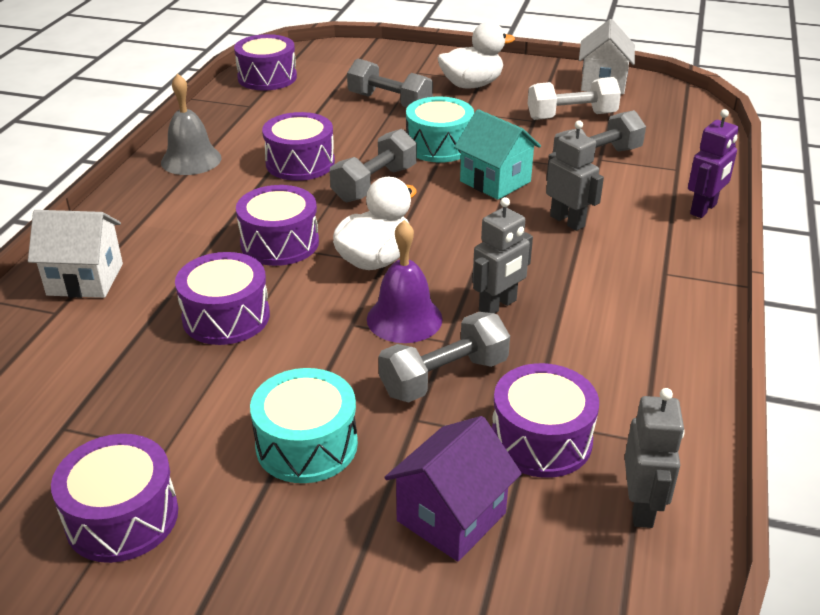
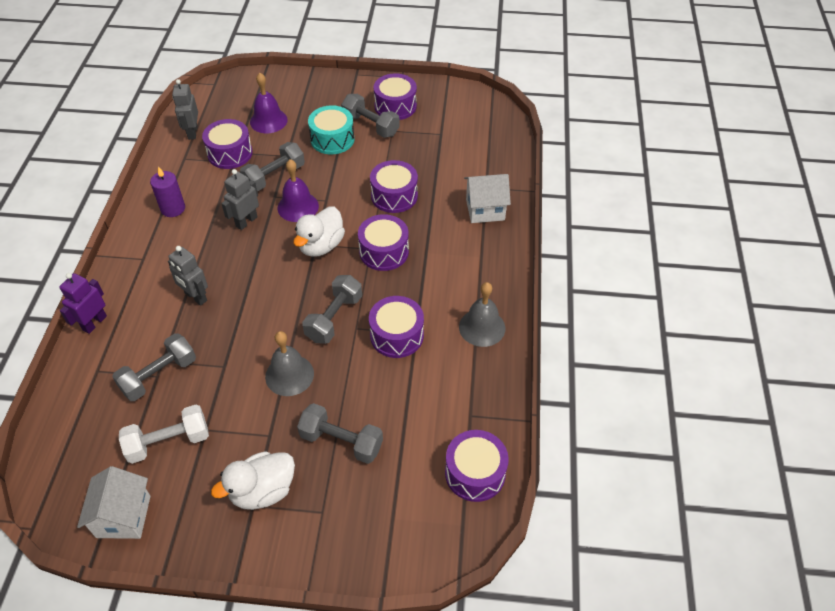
camera: 170 degrees right, 15 degrees up
purple house [384,416,522,561] -> purple bell [250,73,288,133]
turquoise drum [406,97,474,163] -> grey bell [265,331,314,396]
turquoise house [454,109,541,200] -> none
none -> purple candle [150,166,185,217]
none -> grey dumbbell [341,94,400,138]

